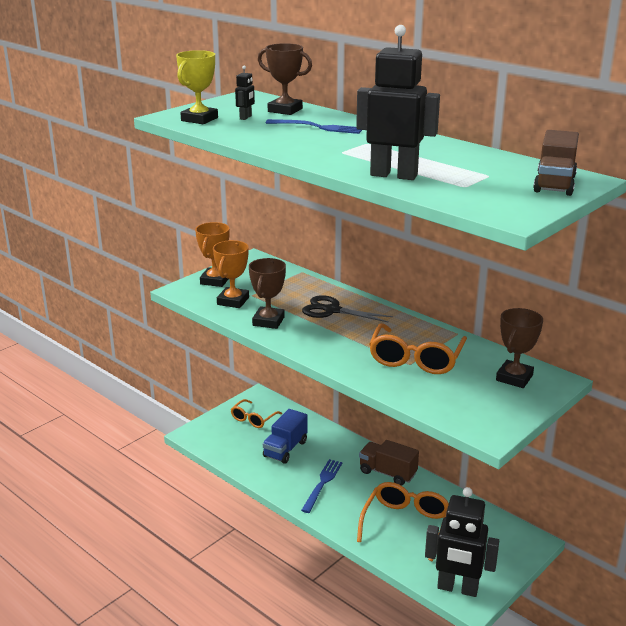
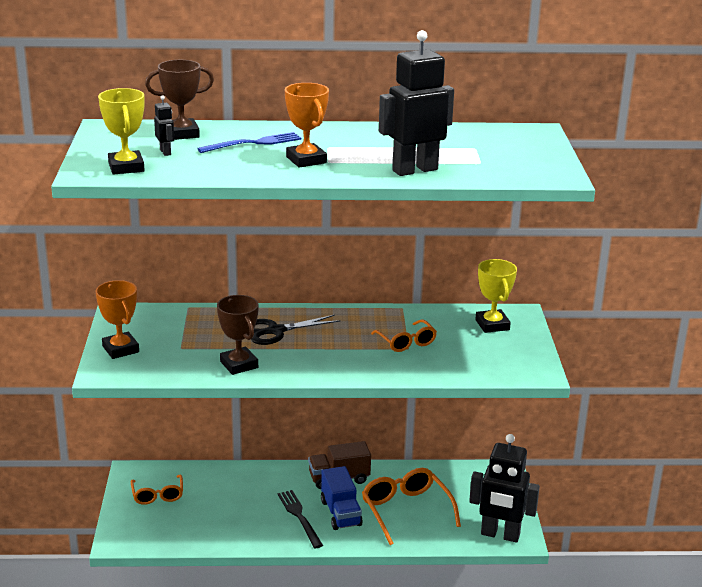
camera: 45 degrees left, 0 degrees up
orange trophy [213,240,249,308] -> orange trophy moved to [285,83,329,168]
blue truck [263,409,308,464] -> blue truck moved to [321,466,363,530]
blue fork [301,459,342,513] -> black fork [277,490,323,548]
orange glasses [369,323,467,374] -> orange glasses [371,319,437,352], size x0.61
black robot [425,487,499,597] -> black robot turned 45 degrees clockwise [469,434,540,543]
brown trophy [496,308,543,388] -> yellow trophy [475,259,517,333]
brown truck [533,130,579,196] -> none

